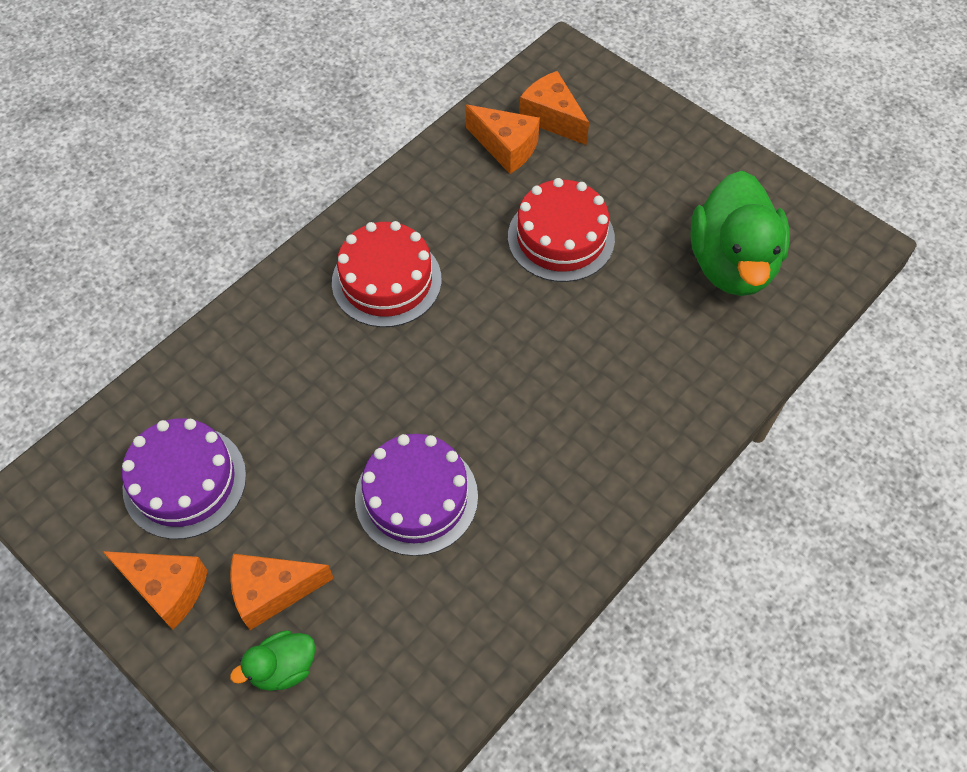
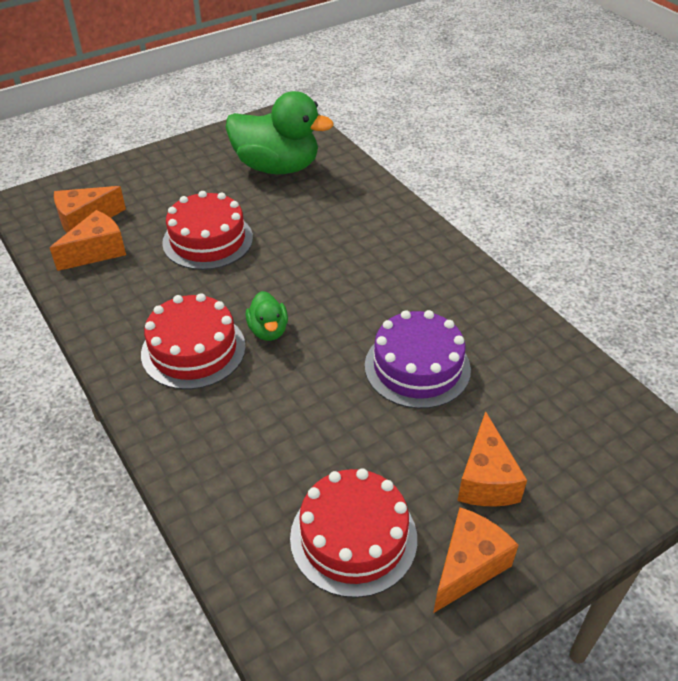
camera: 75 degrees left, 15 degrees down
purple cake [122,418,246,539] -> red cake [290,468,417,598]
green duck [230,630,315,691] -> green duck moved to [246,291,288,341]

